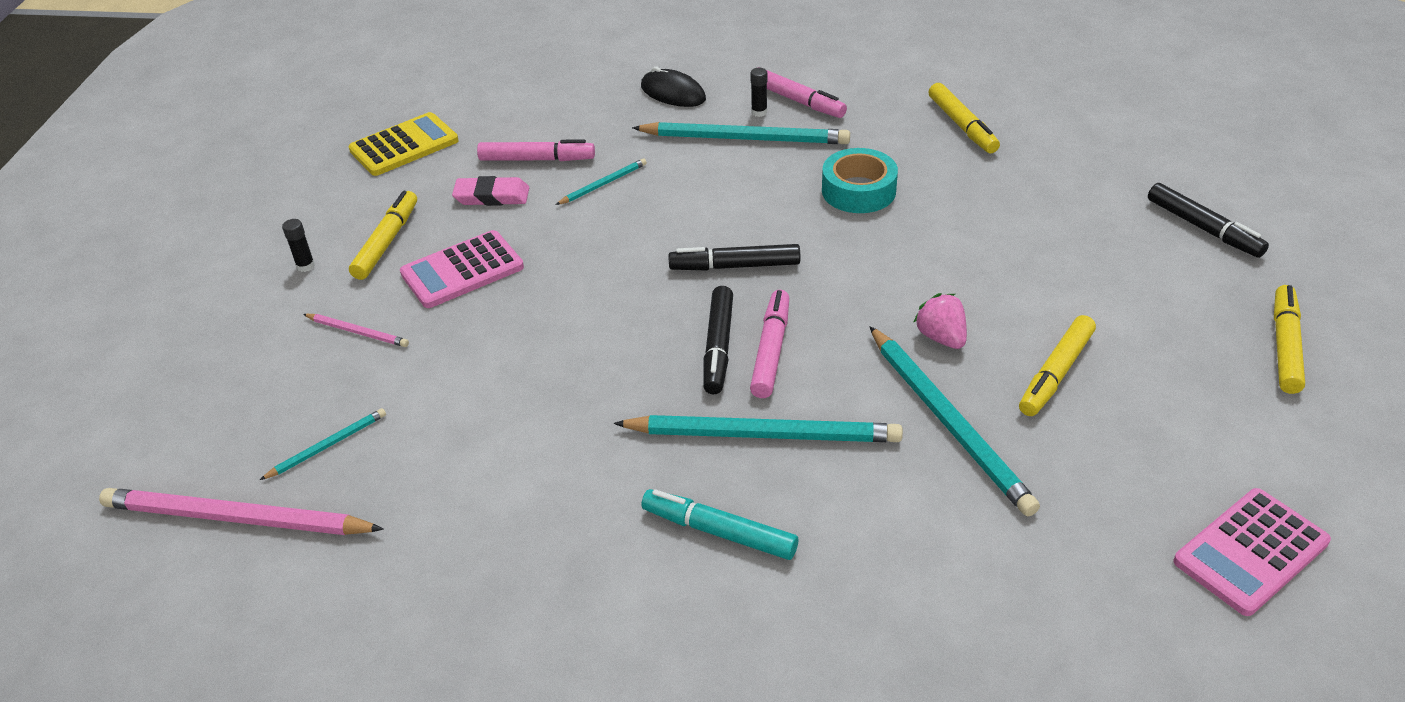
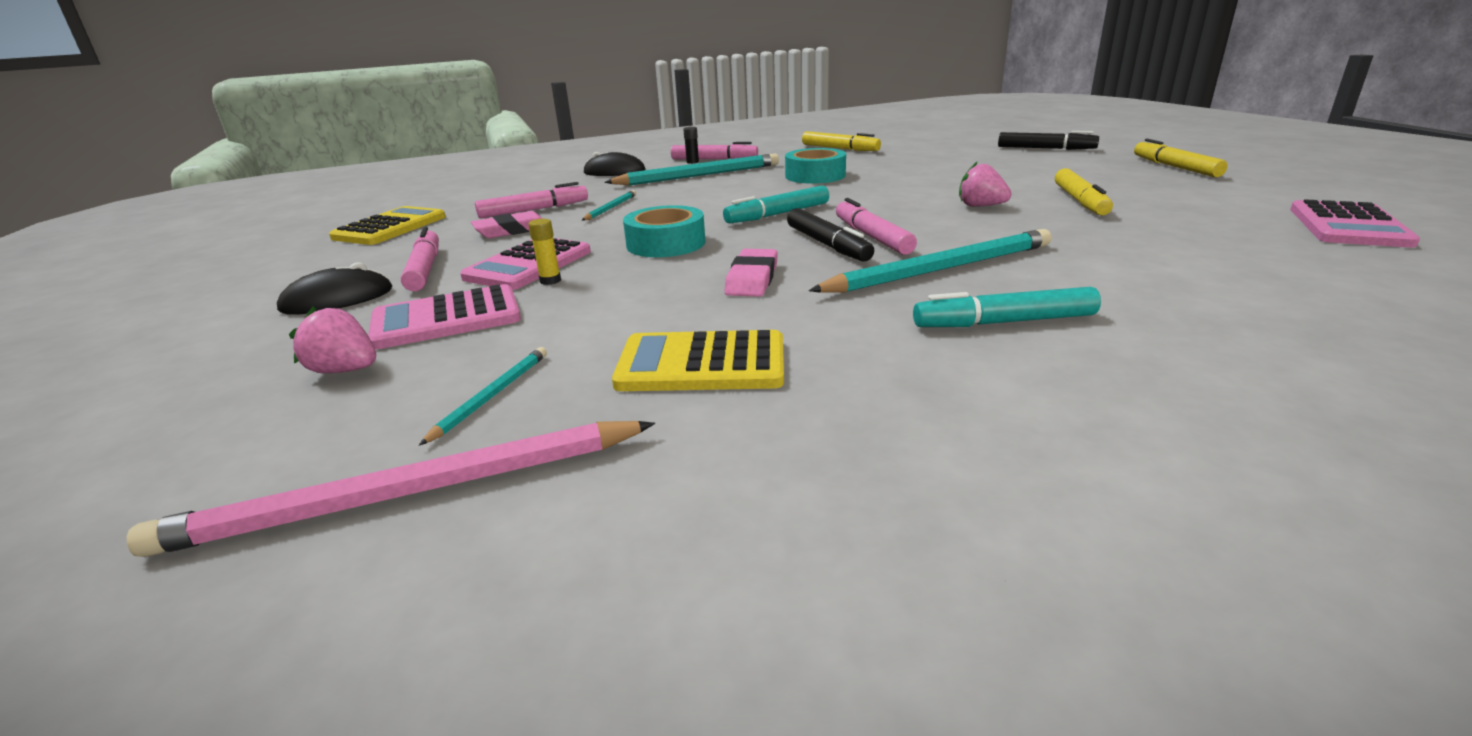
camera: 30 degrees left, 15 degrees down
black glue stick [282,219,315,272] -> black mouse [277,262,393,315]
pink pencil [303,314,409,347] -> pink calculator [368,284,521,350]
yellow marker [349,191,417,280] -> pink marker [401,227,439,291]
black marker [668,244,800,271] -> turquoise marker [723,185,829,223]
turquoise pencil [869,326,1040,516] -> none
none -> pink strawberry [289,307,376,373]
none -> yellow glue stick [528,219,561,285]
none -> yellow calculator [612,330,784,391]
none -> turquoise tape [623,205,705,257]
none -> pink eraser [725,249,778,297]

